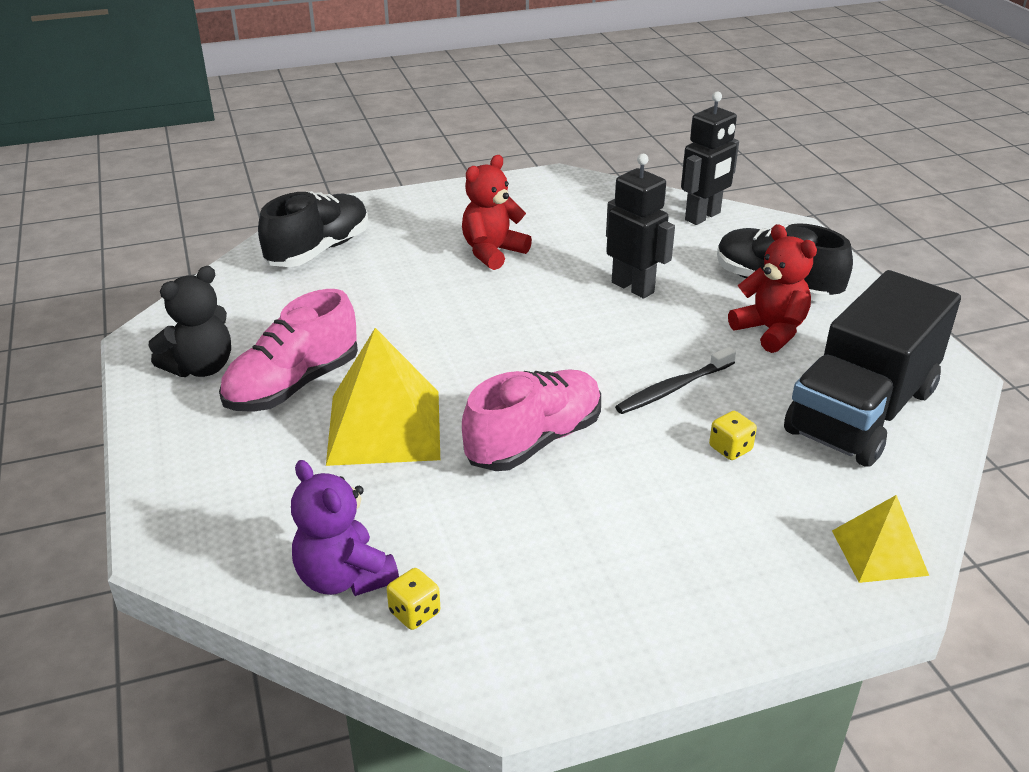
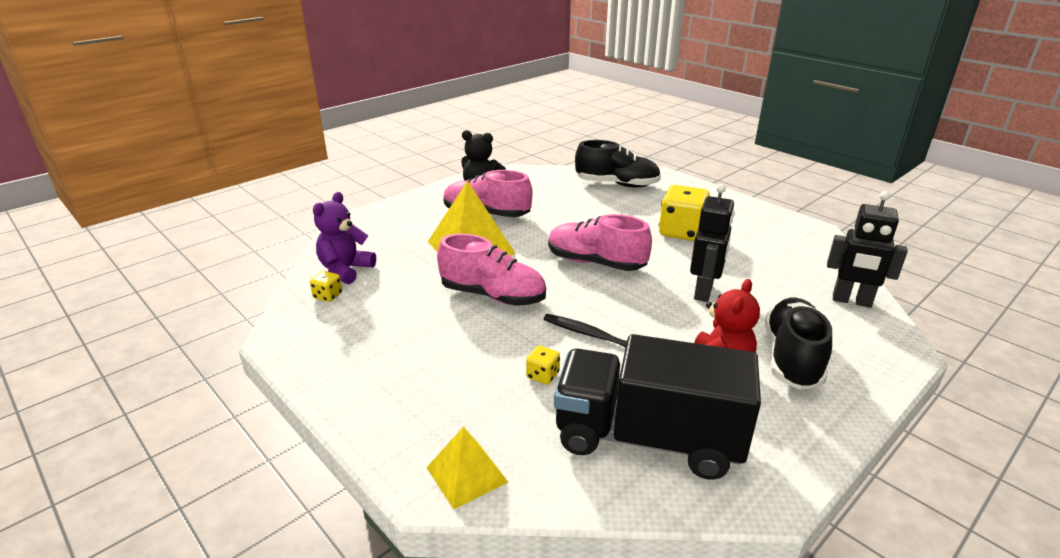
camera: 65 degrees right, 5 degrees down
red teddy bear [462,155,532,270] -> yellow dice [659,185,710,241]
none -> pink shoe [548,214,652,271]

